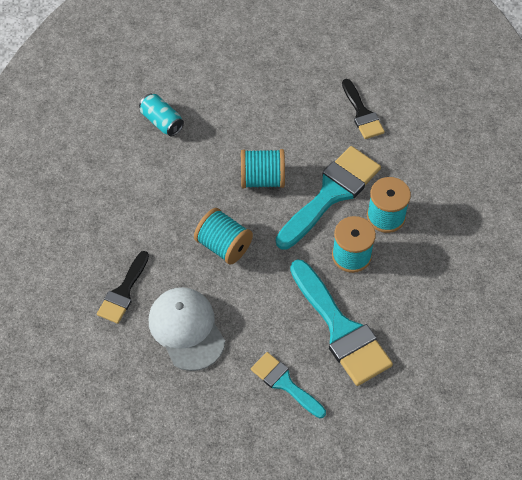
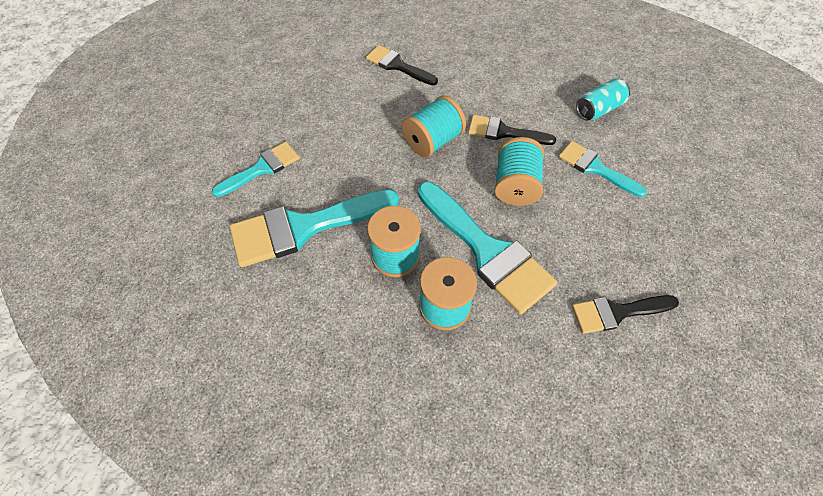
camera: 100 degrees right, 0 degrees up
white cap [149,287,225,371] -> none
none -> black brush [468,115,556,145]
none -> turquoise brush [558,141,647,198]

